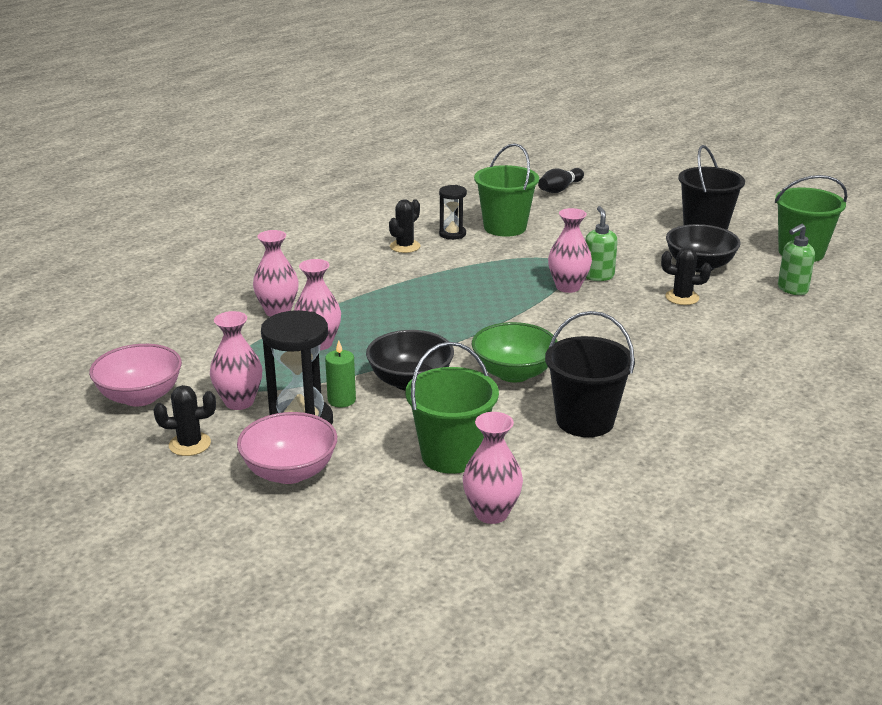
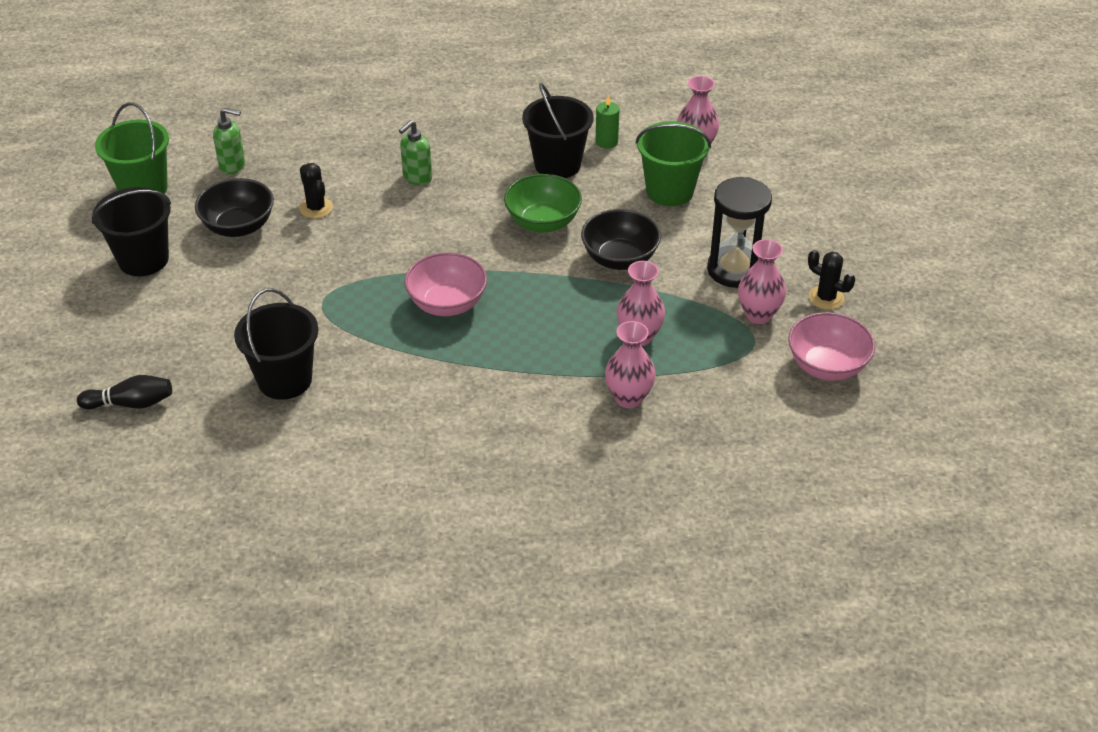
camera: 135 degrees left, 15 degrees up
pink bowl [237,412,337,484] -> pink bowl moved to [405,252,487,316]
green candle [325,340,356,407] -> green candle moved to [595,95,620,149]
black cactus [389,199,420,253] -> none
black hourglass [439,185,467,240] -> none
green bucket [474,143,539,237] -> black bucket [234,288,318,400]
pink vase [548,208,592,293] -> none
green soap dispenser [585,206,618,281] -> green soap dispenser moved to [399,120,432,185]

